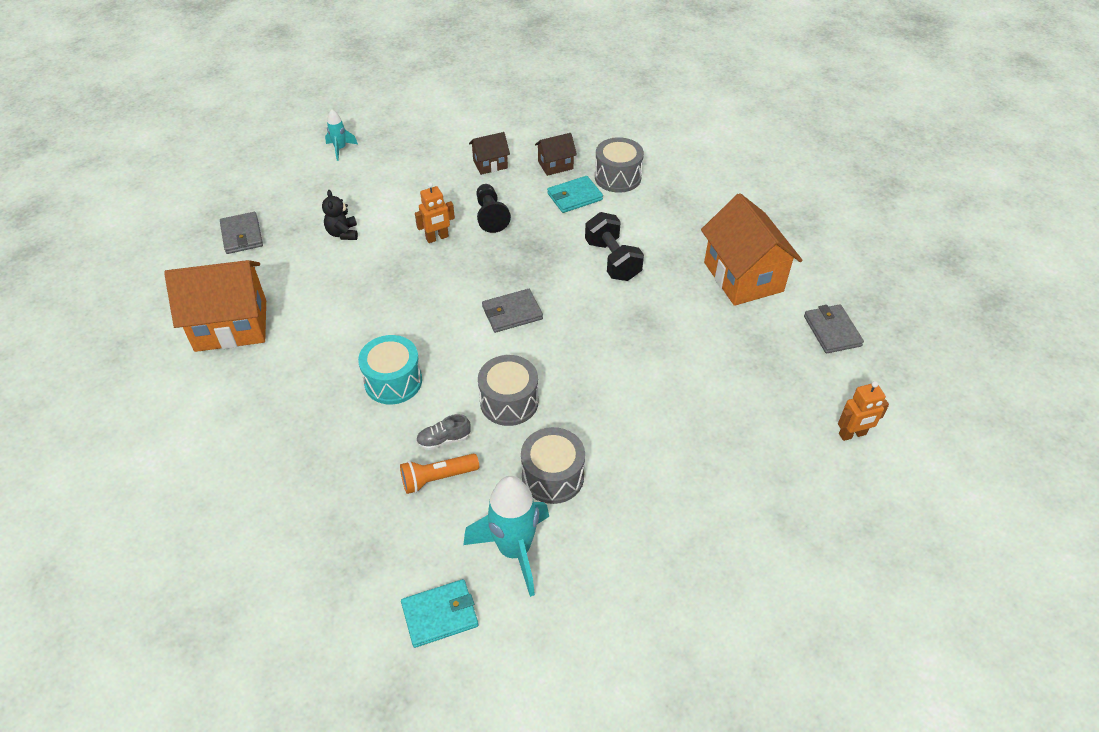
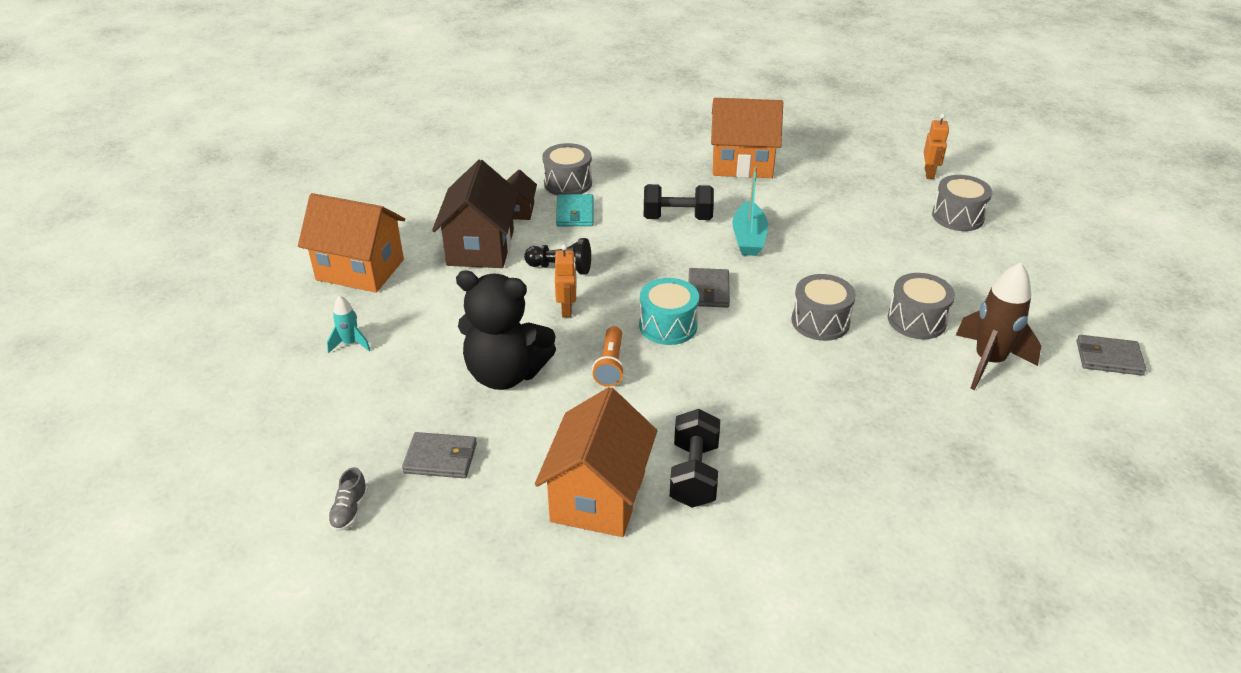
camera: 65 degrees left, 10 degrees down
black teddy bear [322,190,358,240] -> black teddy bear [456,271,556,390], size x2.22
turquoise drum [358,335,422,405] -> turquoise drum moved to [639,278,699,345]
orange flashlight [400,453,479,494] -> orange flashlight moved to [592,326,625,387]
turquoise wallet [401,579,478,648] -> none
grey shoe [416,414,471,450] -> grey shoe moved to [328,467,368,531]
turquoise rocket [463,476,549,597] -> brown rocket [956,262,1041,390]
brown house [469,132,510,175] -> brown house [432,160,519,268], size x2.02
grey wallet [804,304,864,353] -> grey wallet moved to [1076,335,1146,376]
none -> orange house [298,193,405,293]
none -> black dumbbell [670,409,720,508]
none -> turquoise boat [732,167,768,256]
none -> grey drum [932,175,992,231]

